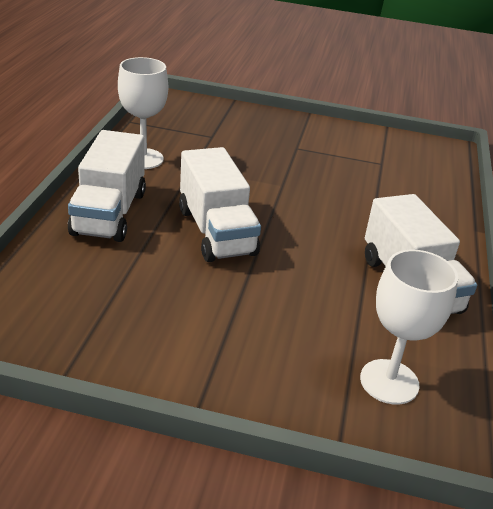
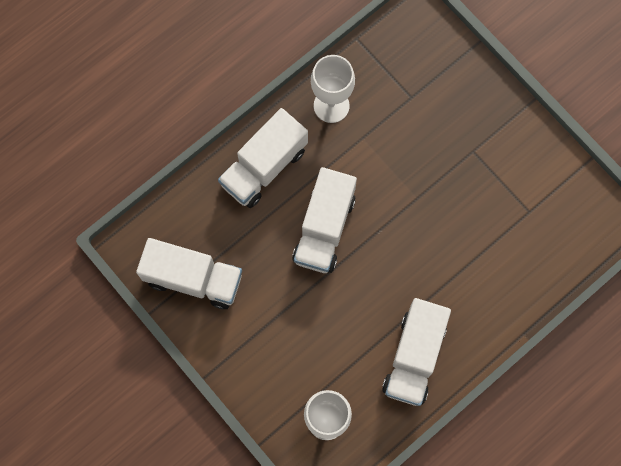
camera: 40 degrees right, 40 degrees up
none -> white truck [136,238,242,309]

